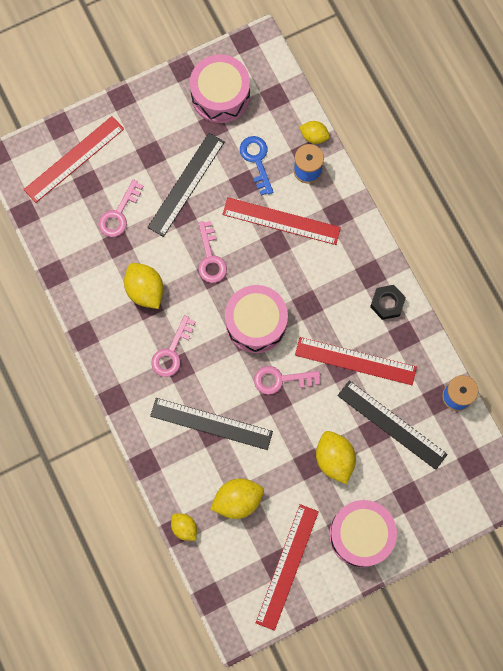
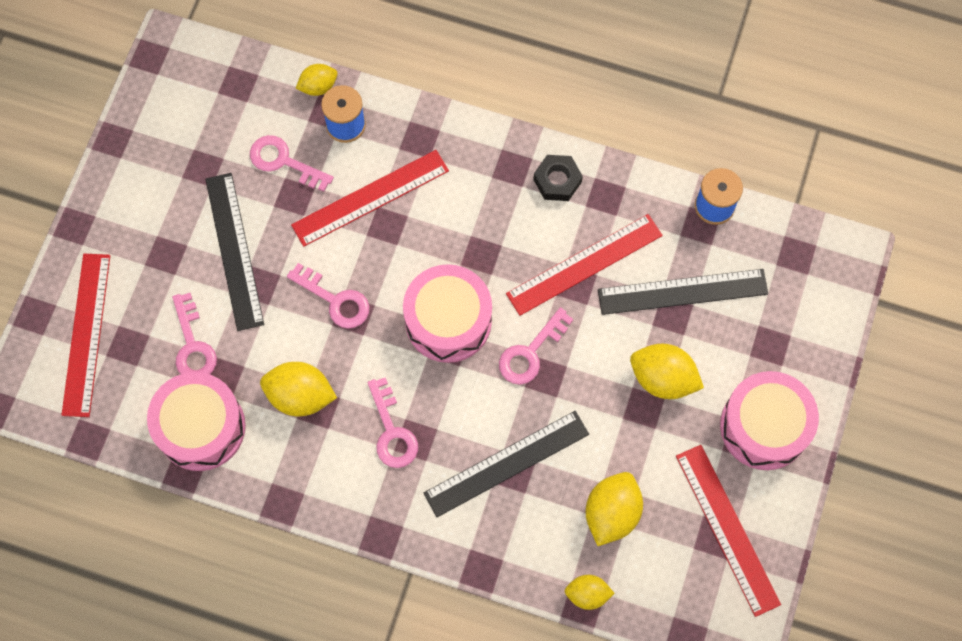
camera: 45 degrees left, 5 degrees down
pink drum [190,54,250,123] -> pink drum moved to [147,372,246,471]
blue key [240,136,273,196] -> pink key [250,135,334,192]

